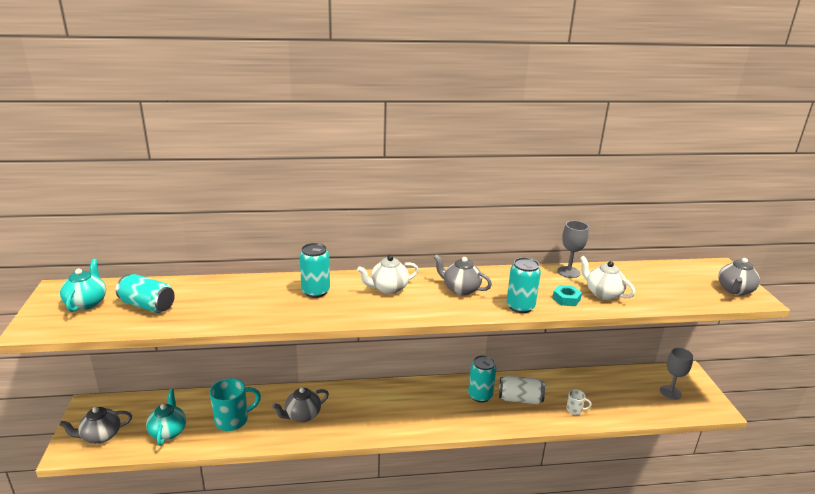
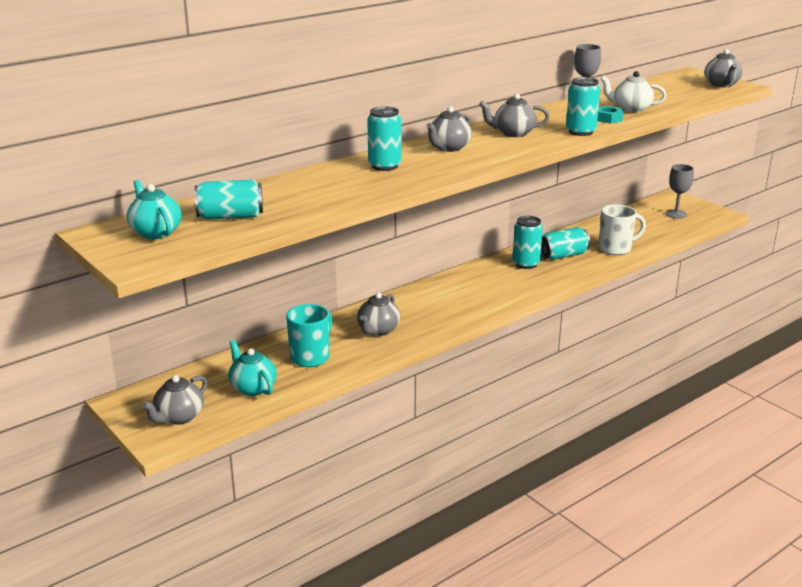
camera: 30 degrees left, 0 degrees up
white teapot [357,255,419,294] -> grey teapot [427,106,472,152]
white can [499,375,545,405] -> turquoise can [541,227,590,260]
white mug [566,389,592,415] -> white mug [599,204,646,255], size x1.96

